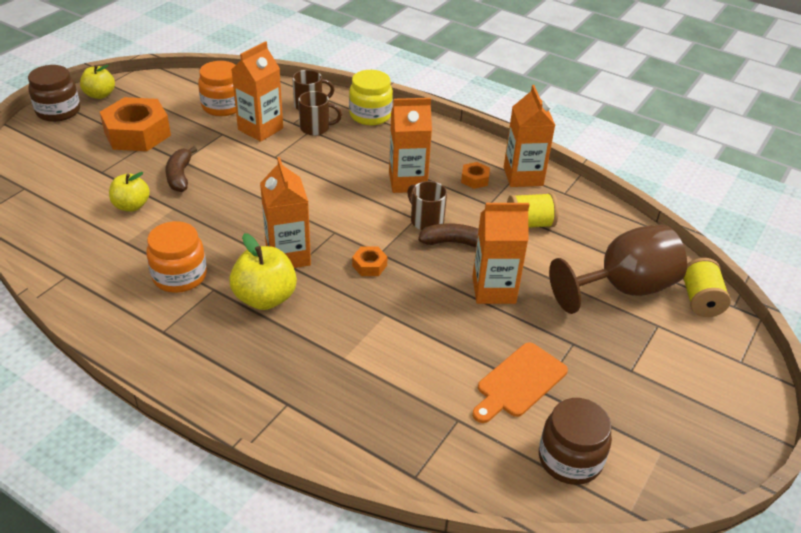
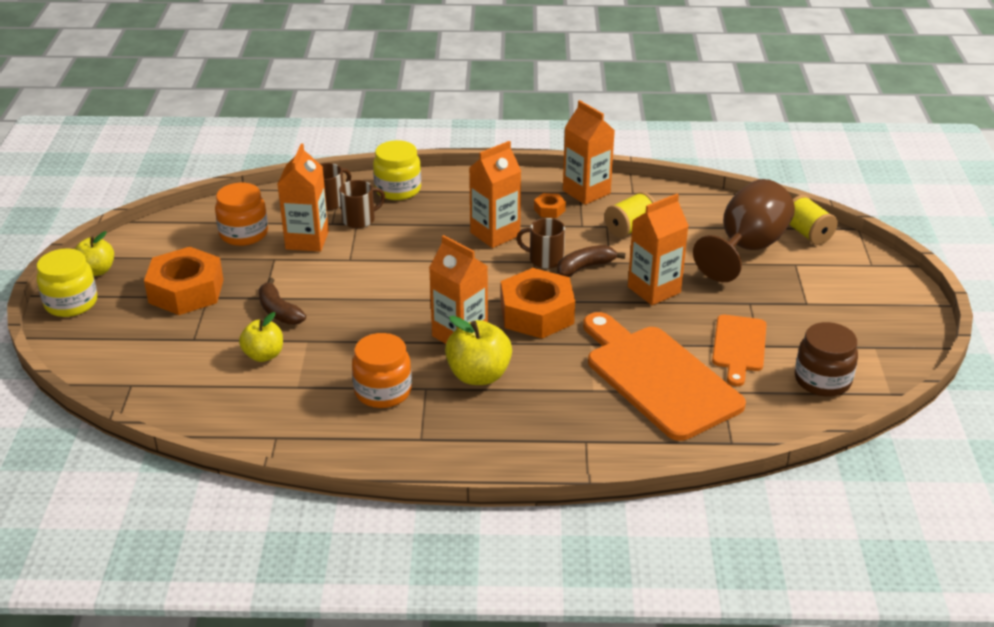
camera: 30 degrees left, 5 degrees down
brown jar [28,65,80,122] -> yellow jar [37,248,97,317]
orange nut [352,246,388,276] -> orange nut [501,268,575,339], size x2.26
none -> orange cutting board [583,312,746,441]

